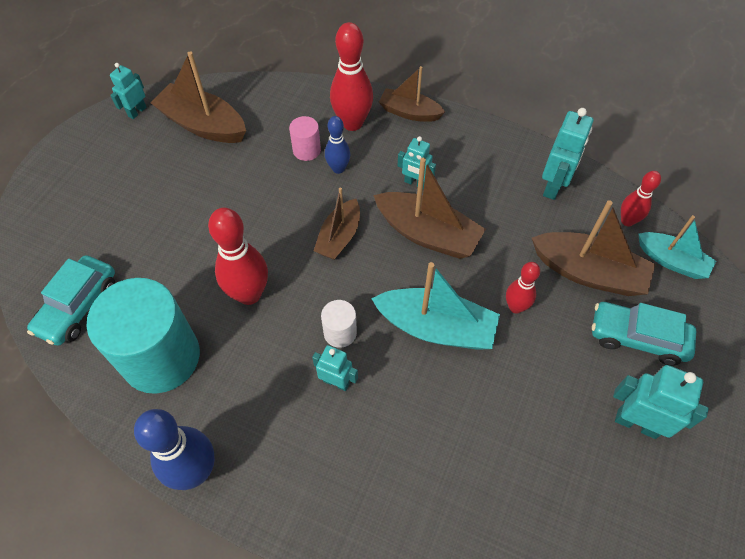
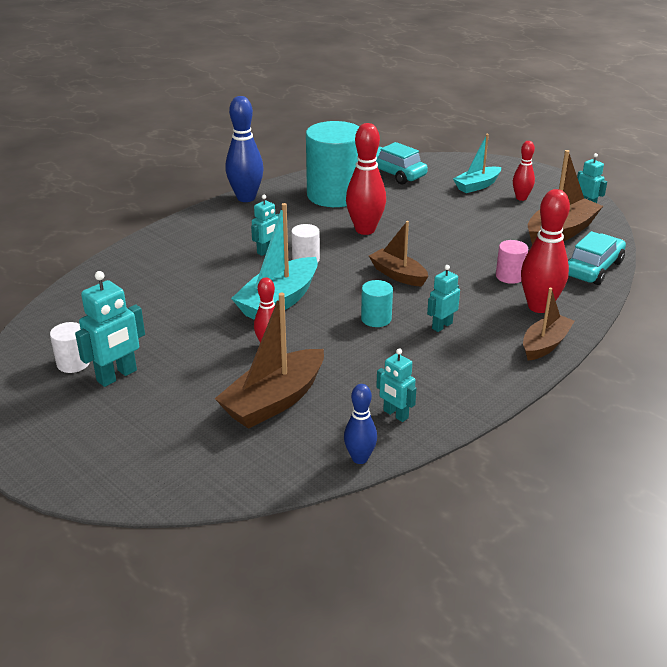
camera: 110 degrees right, 25 degrees down
blue bowling pin [325,116,351,174] -> blue bowling pin moved to [344,384,377,464]
brown boat [373,158,486,259] -> turquoise cylinder [361,280,393,327]
turquoise robot [542,108,593,200] -> turquoise robot [376,348,416,422], size x0.63
turquoise car [592,302,696,366] -> turquoise car moved to [568,231,626,285]
red bowling pin [621,171,661,226] -> red bowling pin moved to [513,141,535,201]
turquoise boat [638,215,716,279] -> turquoise boat moved to [453,134,501,193]
none -> white cylinder [50,322,90,373]

